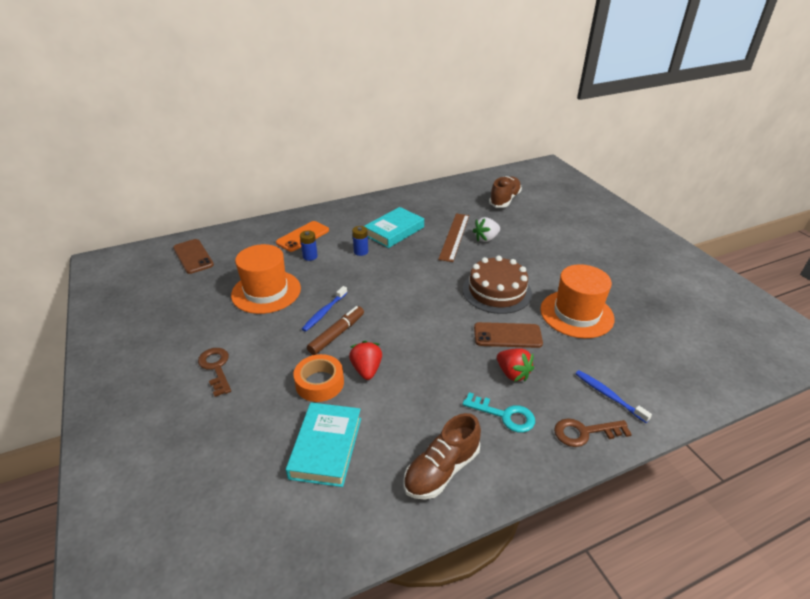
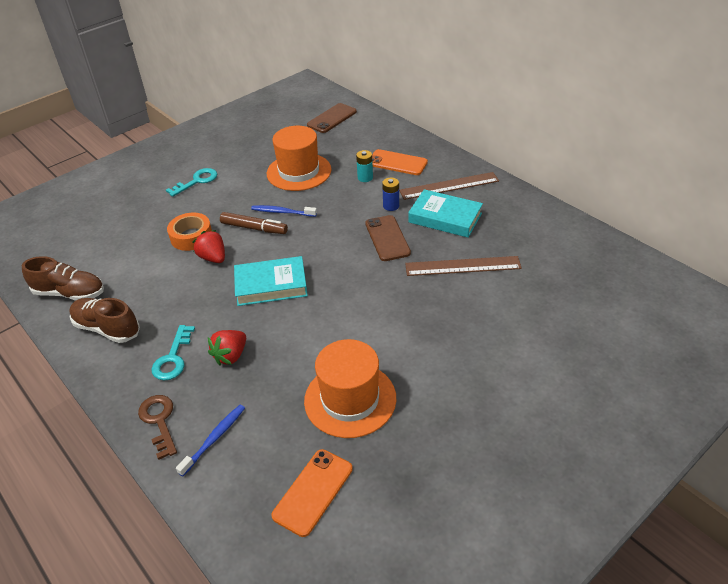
camera: 75 degrees right, 5 degrees up
brown key [198,348,231,397] -> turquoise key [166,168,217,197]
turquoise book [286,402,361,487] -> turquoise book moved to [234,256,308,306]
blue battery [300,230,318,261] -> turquoise battery [356,150,373,182]
red strawberry [349,341,382,380] -> red strawberry turned 105 degrees counterclockwise [193,230,225,263]
brown cake [463,256,532,314] -> none
white strawberry [473,217,500,242] -> none
brown phone [474,322,543,348] -> brown phone moved to [365,215,411,261]
brown shoe [489,176,522,207] -> brown shoe moved to [22,256,104,301]
none -> orange phone [272,449,353,537]
none -> brown ruler [399,172,499,200]

